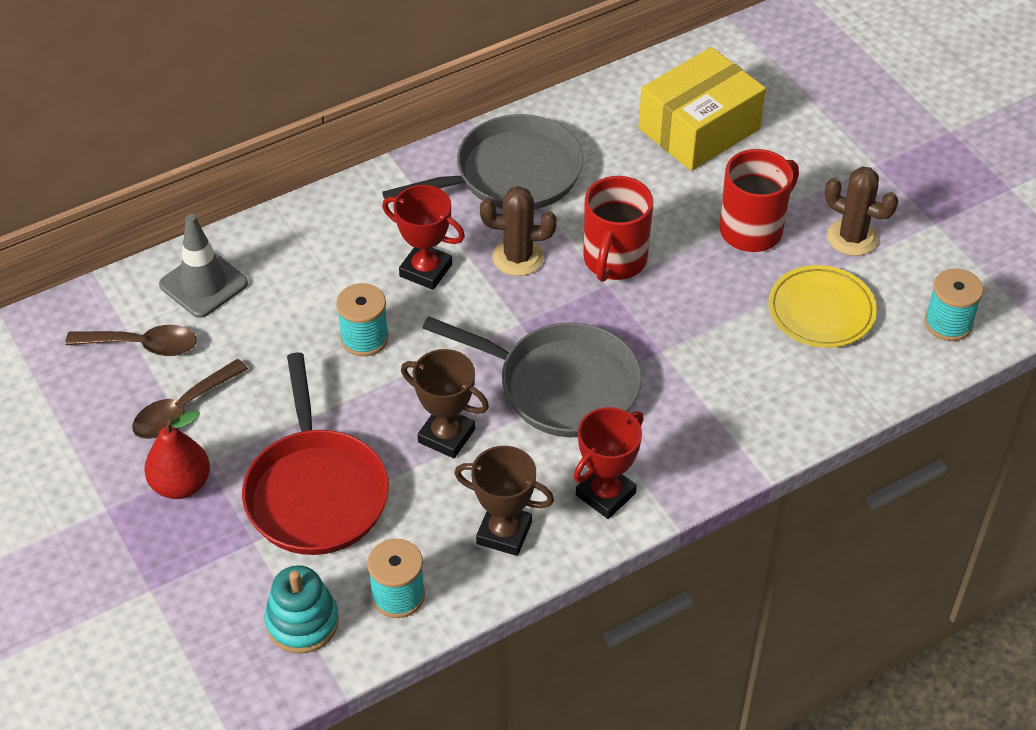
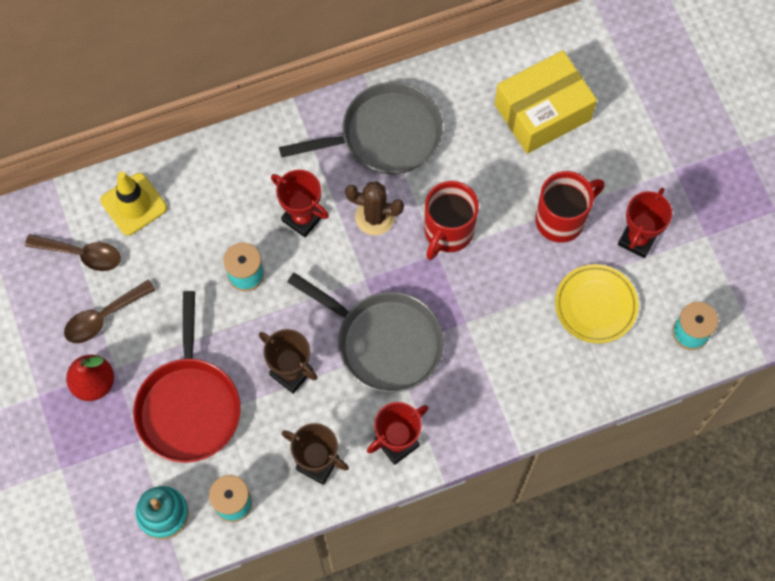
camera: 10 degrees right, 20 degrees up
grey traffic cone [159,214,248,318] -> yellow traffic cone [100,171,167,236]
brown cactus [825,166,898,256] -> red trophy [618,188,672,258]

